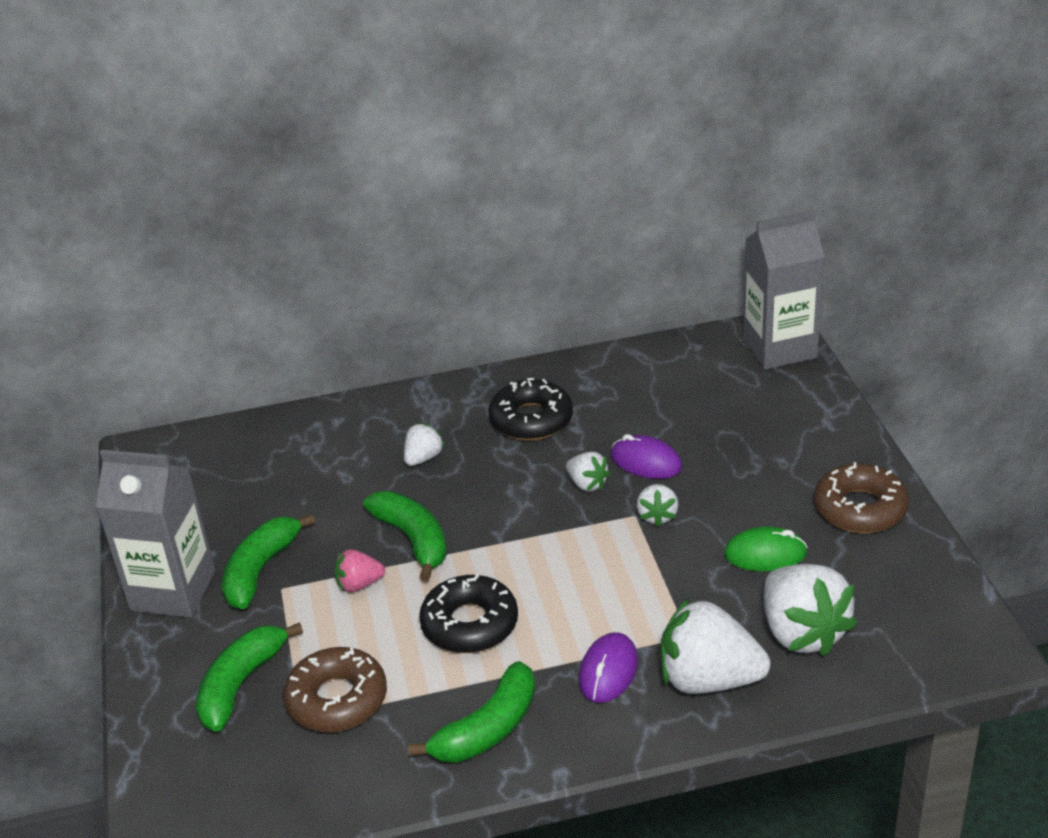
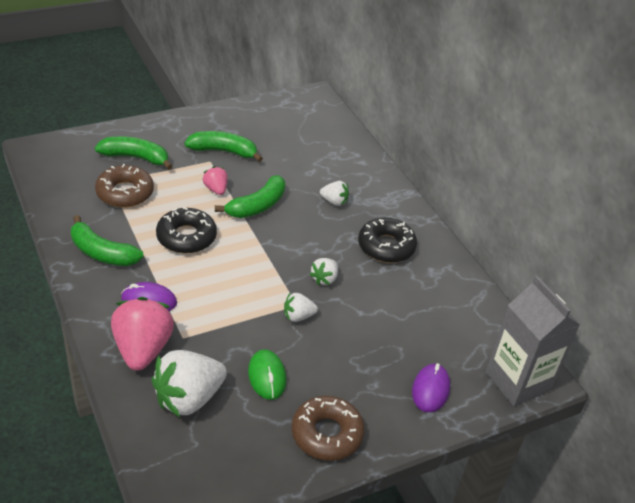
camera: 70 degrees right, 5 degrees up
grey carton [96,450,215,618] -> none
purple mouse [611,434,682,479] -> purple mouse moved to [412,363,450,413]
white strawberry [661,598,771,694] -> pink strawberry [111,297,174,371]

